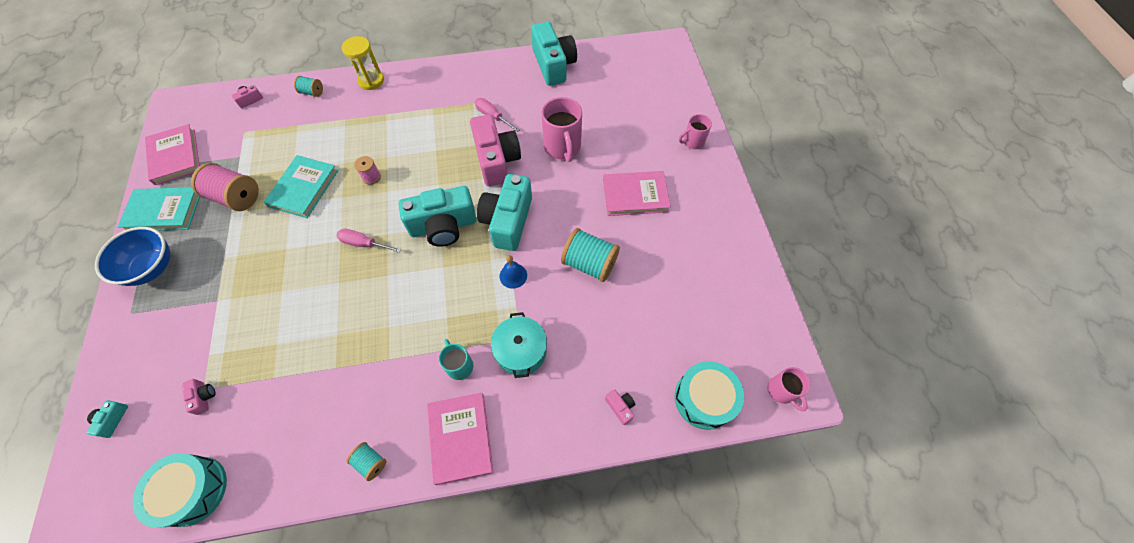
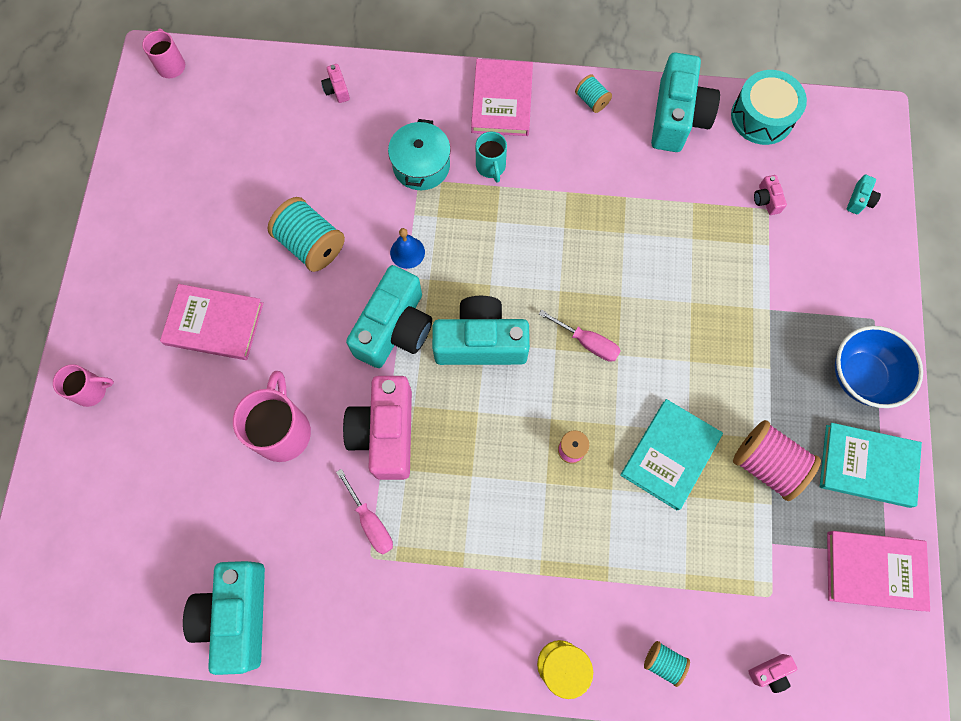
camera: 165 degrees left, 10 degrees up
pink book [145,124,200,185] -> pink book turned 75 degrees counterclockwise [827,531,930,612]
turquoise drum [675,361,744,430] -> none
none -> turquoise camera [651,52,720,152]

